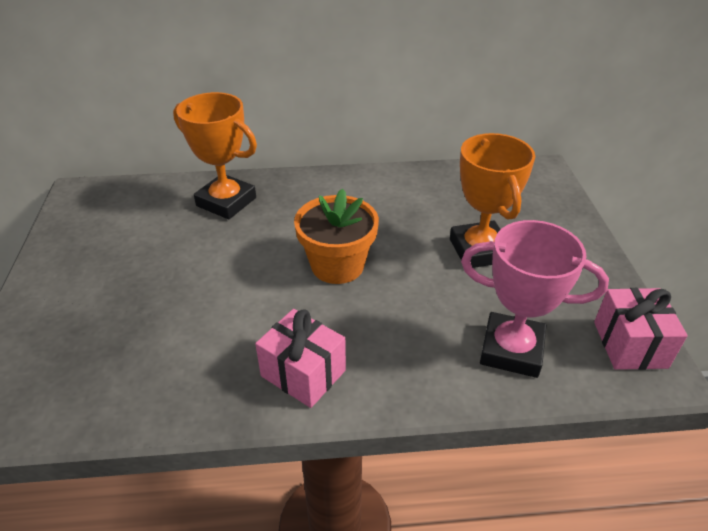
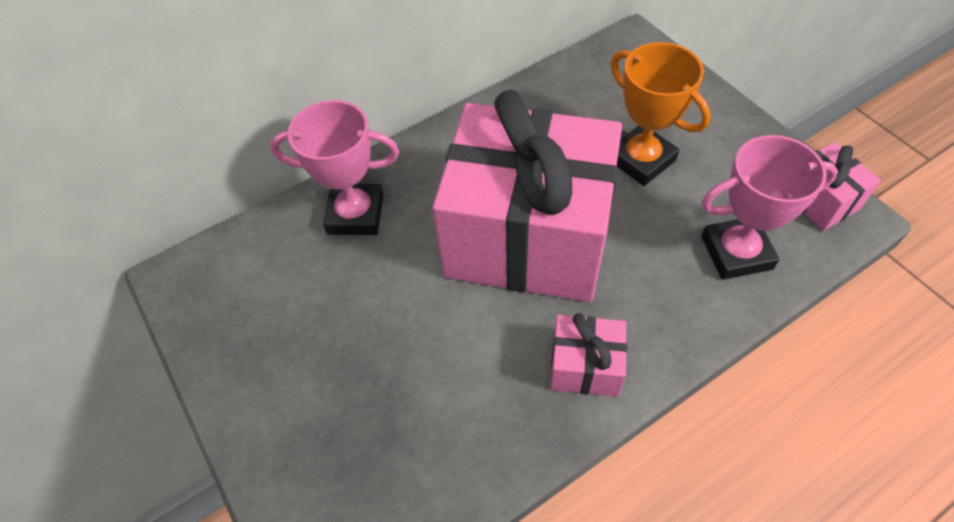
camera: 25 degrees left, 15 degrees up
orange trophy [173,92,257,219] -> pink trophy [270,100,399,235]
orange flower pot [294,188,379,284] -> pink gift [433,90,622,302]

